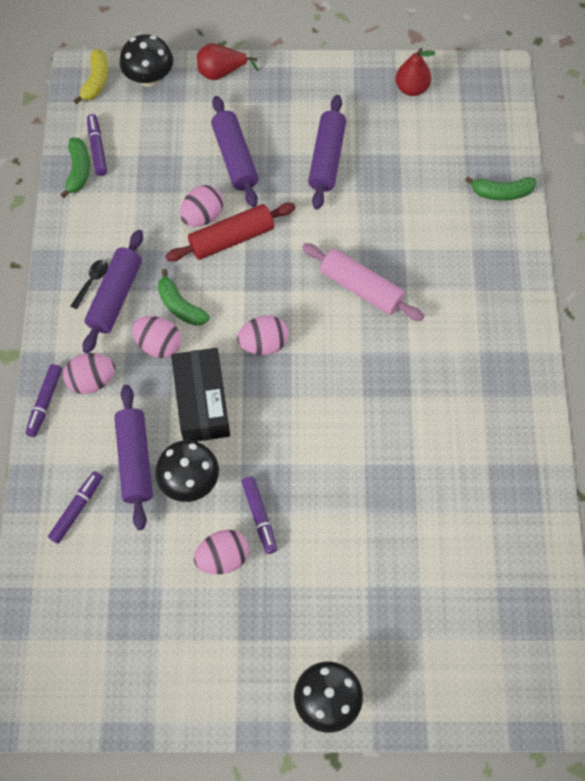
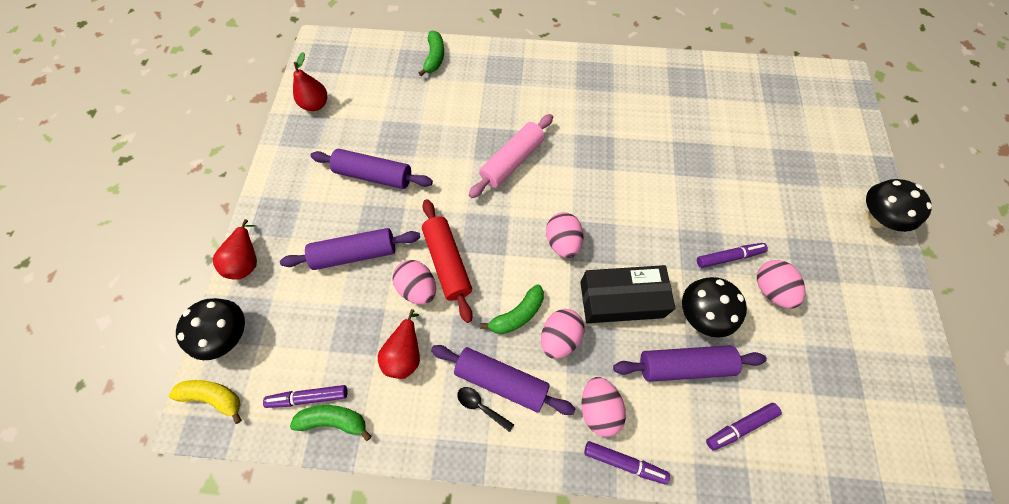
camera: 85 degrees left, 0 degrees up
purple marker [48,471,103,544] -> purple marker turned 60 degrees counterclockwise [706,403,782,451]
none -> red pear [378,309,420,379]

